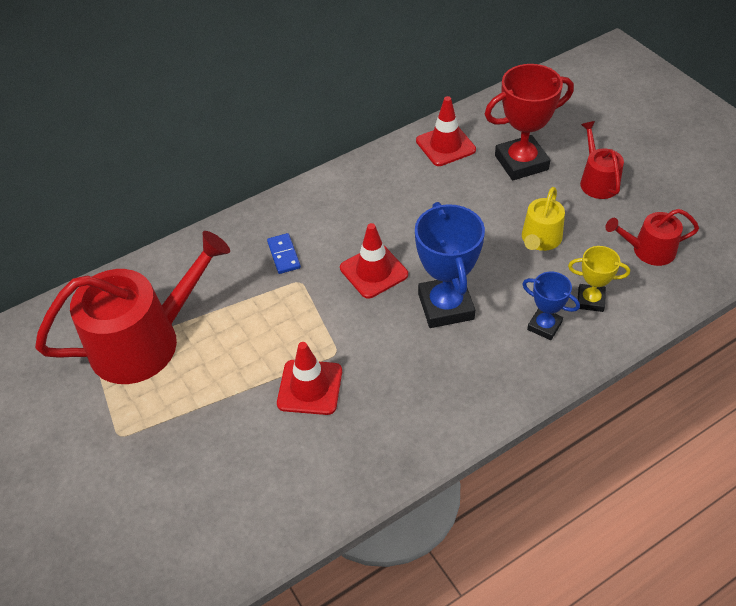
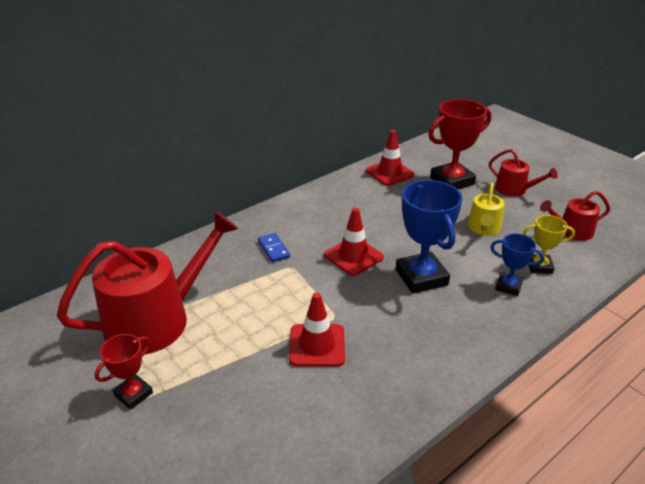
camera: 10 degrees left, 15 degrees down
red watering can [580,121,624,199] -> red watering can turned 150 degrees clockwise [489,149,558,197]
none -> red trophy [95,334,153,410]

